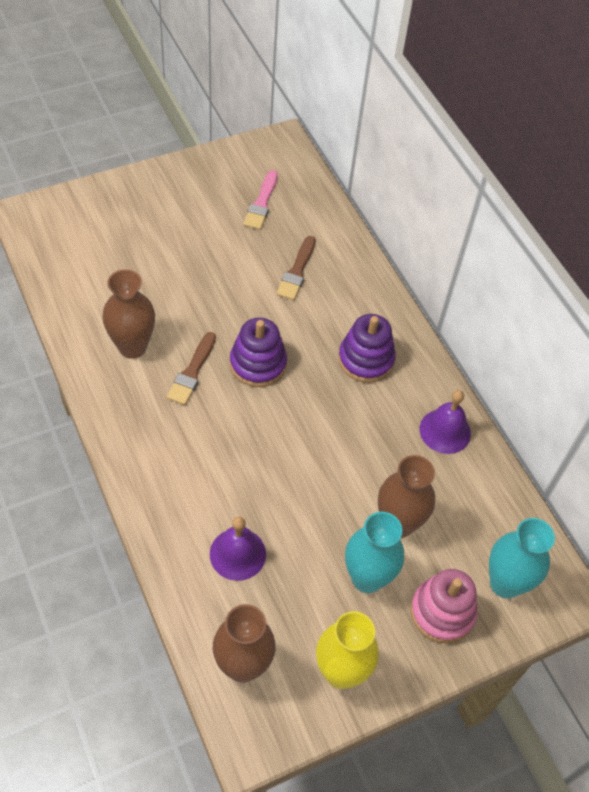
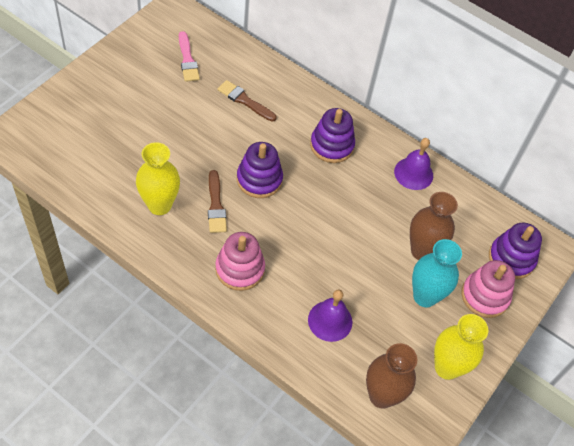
camera: 30 degrees left, 0 degrees up
brown vase [102,269,155,359] -> yellow vase [136,142,180,215]
brown brush [276,236,315,300] -> brown brush turned 135 degrees clockwise [217,80,277,121]
turquoise vase [489,518,555,599] -> purple stacking toy [489,223,542,279]
none -> pink stacking toy [215,232,265,291]

